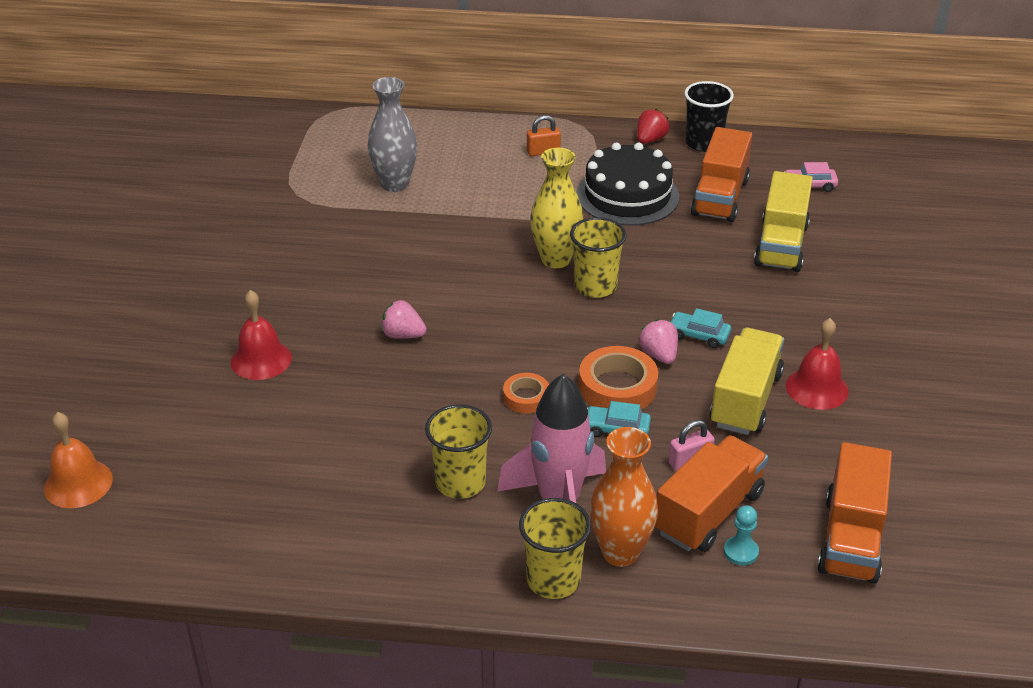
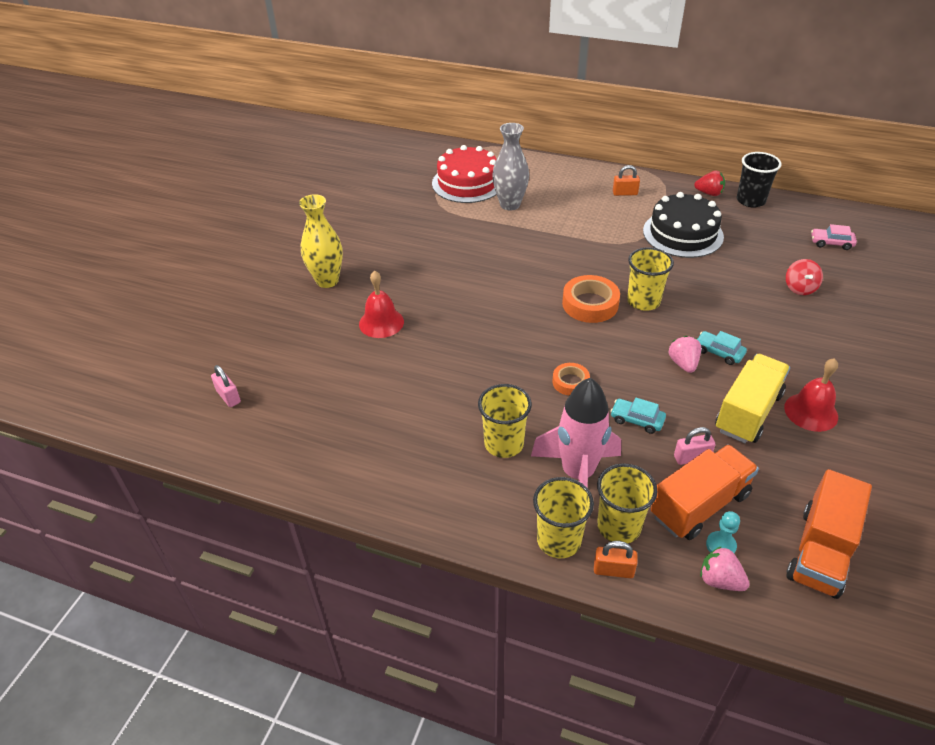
camera: 15 degrees right, 5 degrees up
orange bell [44,412,113,508] -> pink padlock [211,365,241,407]
pink strawberry [381,300,427,339] -> pink strawberry moved to [700,546,750,591]
yellow vase [530,148,584,268] -> yellow vase moved to [299,194,343,288]
orange tape [579,346,658,410] -> orange tape moved to [562,275,620,323]
orange vase [589,427,658,567] -> yellow cup [597,463,658,543]
red strawberry [637,109,669,144] -> red strawberry turned 60 degrees clockwise [694,170,725,196]
orange truck [691,127,752,222] -> none
yellow truck [754,171,813,272] -> red spinning top [786,259,823,295]
none -> red cake [432,145,497,203]
none -> orange padlock [594,541,637,578]

